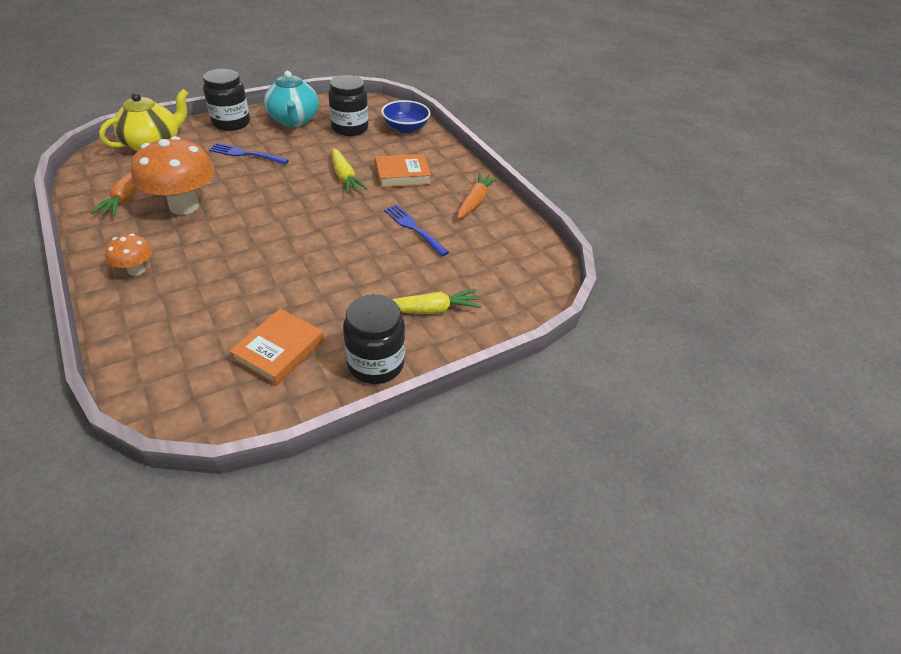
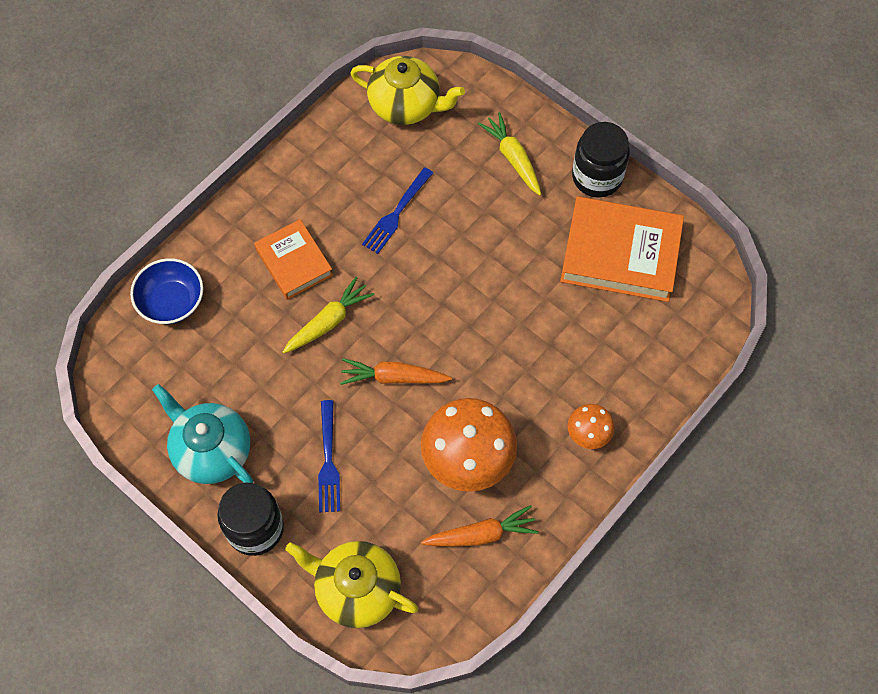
camera: 105 degrees left, 20 degrees up
orange book [230,309,324,386] -> orange book [560,197,684,302], size x1.65
turquoise teapot [264,71,319,127] -> turquoise teapot turned 105 degrees counterclockwise [152,384,253,484]
black jar [328,75,368,136] -> none
orange carrot [457,173,499,219] -> orange carrot moved to [340,358,452,385]
none -> yellow teapot [350,56,465,125]

